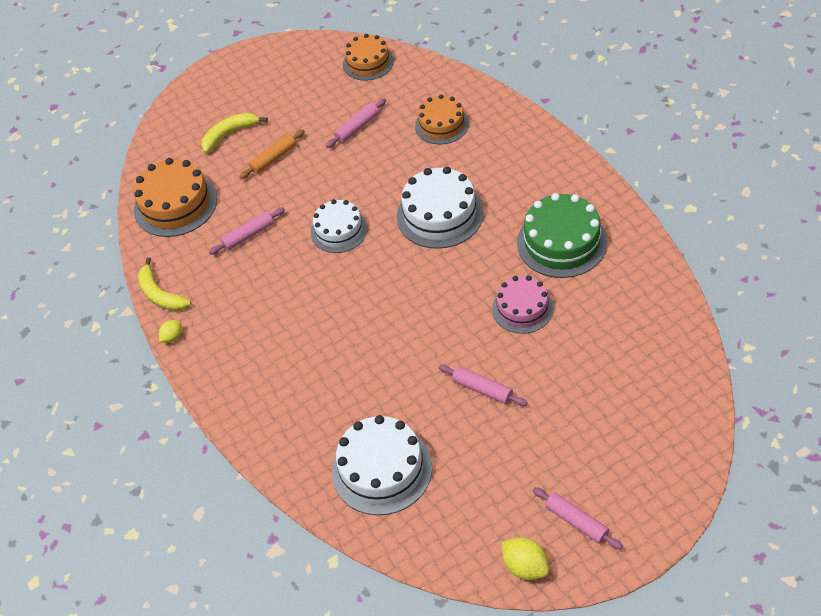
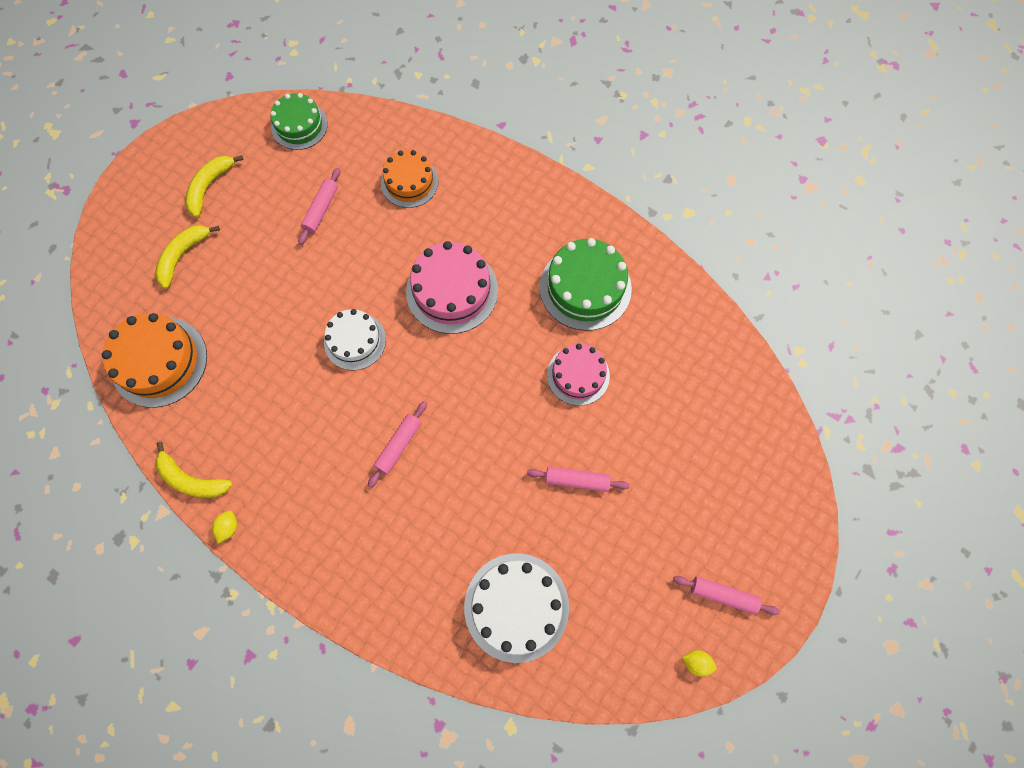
camera: 30 degrees left, 20 degrees up
pink rolling pin [209,208,285,255] -> pink rolling pin moved to [368,401,427,488]
orange rolling pin [239,129,305,179] -> none
orange cake [343,34,394,81] -> green cake [270,93,328,150]
white cake [397,167,484,249] -> pink cake [406,241,498,334]
yellow lemon [502,537,549,580] -> yellow lemon [682,650,717,677], size x0.62
none -> yellow banana [185,155,244,217]

